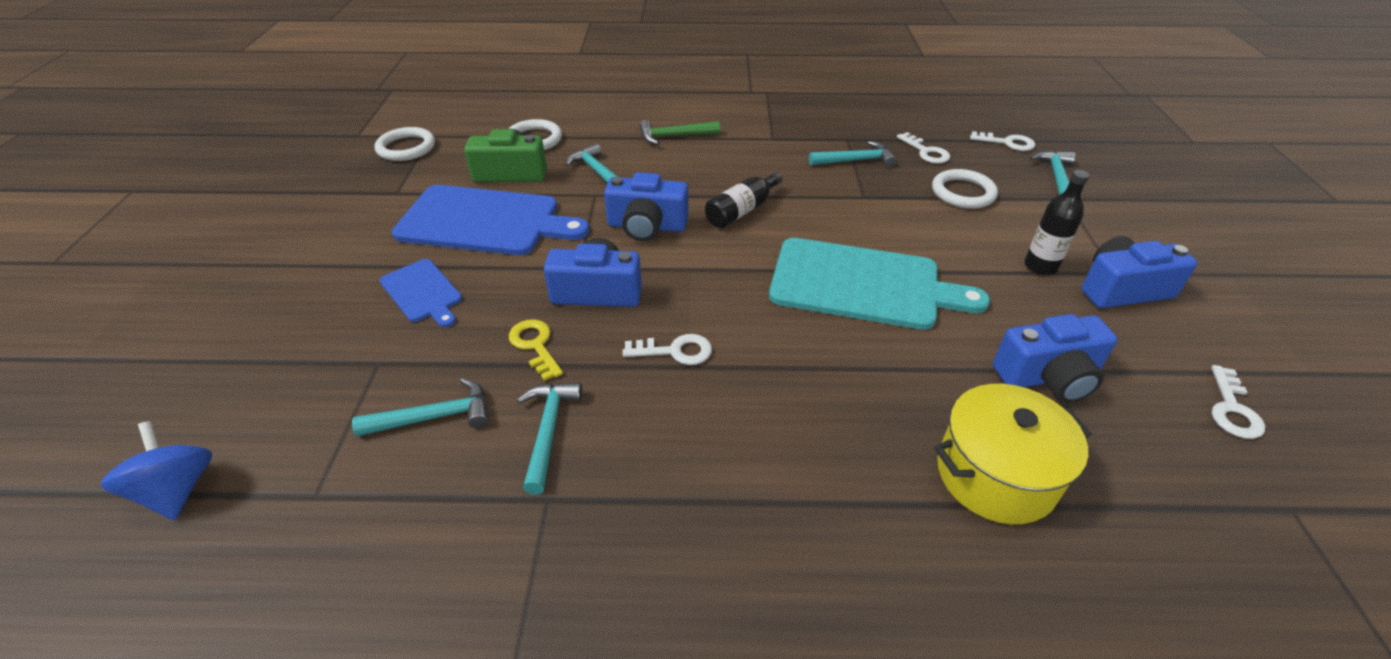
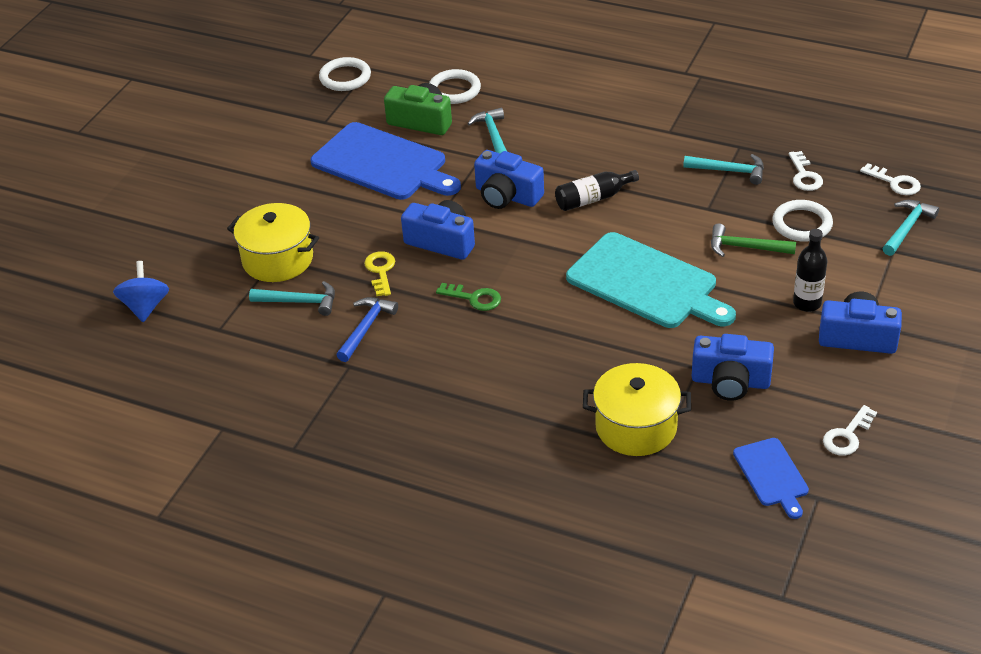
camera: 25 degrees right, 0 degrees up
blue cutting board [380,259,462,327] -> blue cutting board moved to [733,438,809,519]
turquoise hammer [517,382,582,494] -> blue hammer [336,297,398,362]
white key [623,334,712,365] -> green key [436,283,501,311]
green hammer [639,120,720,145] -> green hammer moved to [711,224,796,257]
none -> yellow pot [227,203,319,282]

